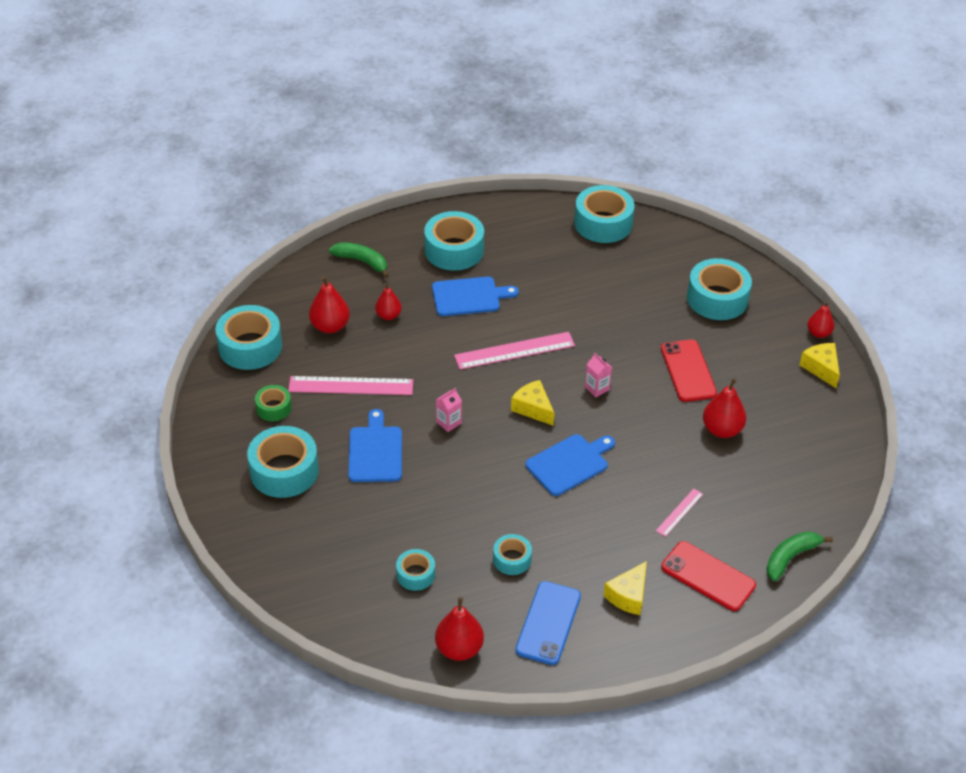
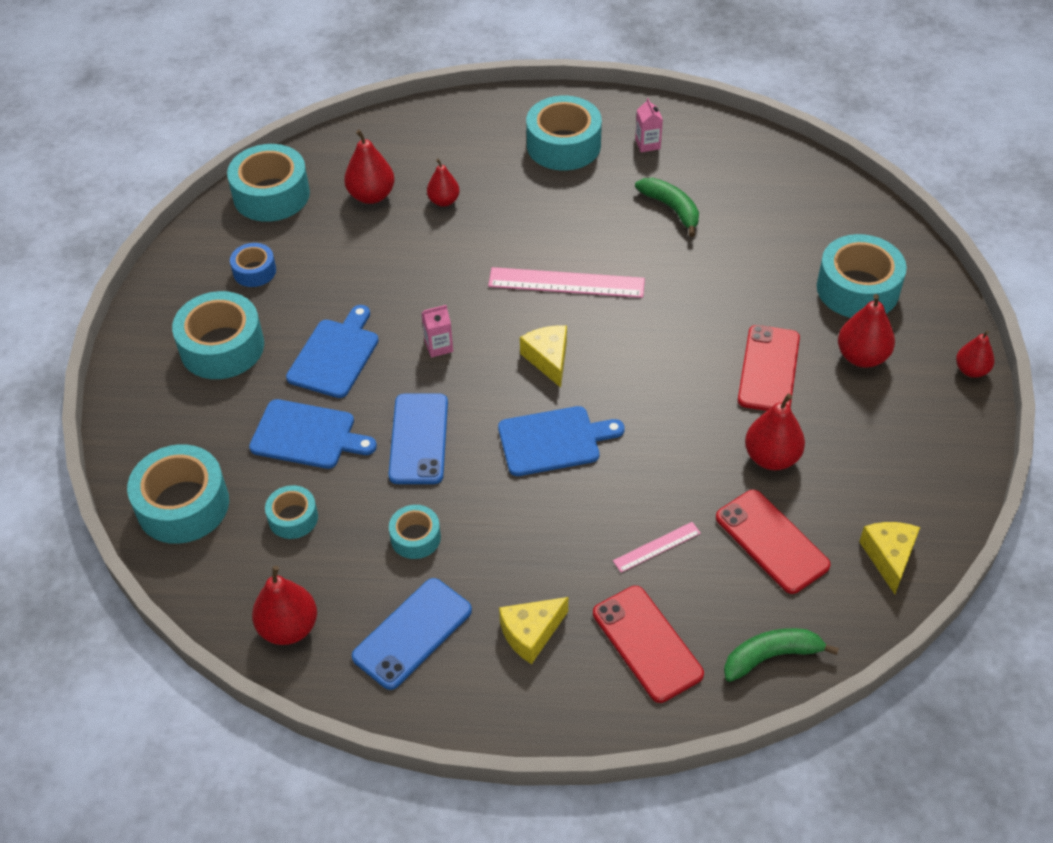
camera: 25 degrees right, 5 degrees up
green tape [255,385,292,421] -> blue tape [230,243,276,287]
pink ruler [288,376,413,395] -> none
green banana [329,242,389,278] -> green banana moved to [635,178,699,237]
blue cutting board [432,277,519,316] -> blue cutting board moved to [249,399,377,469]
turquoise tape [574,185,635,243] -> turquoise tape moved to [127,444,229,544]
pink carton [585,353,612,397] -> pink carton moved to [635,98,663,152]
yellow cheese [799,343,840,388] -> yellow cheese moved to [859,522,920,594]
none -> blue phone [389,393,448,484]
none -> red phone [716,490,831,594]
none -> red pear [838,294,895,368]

